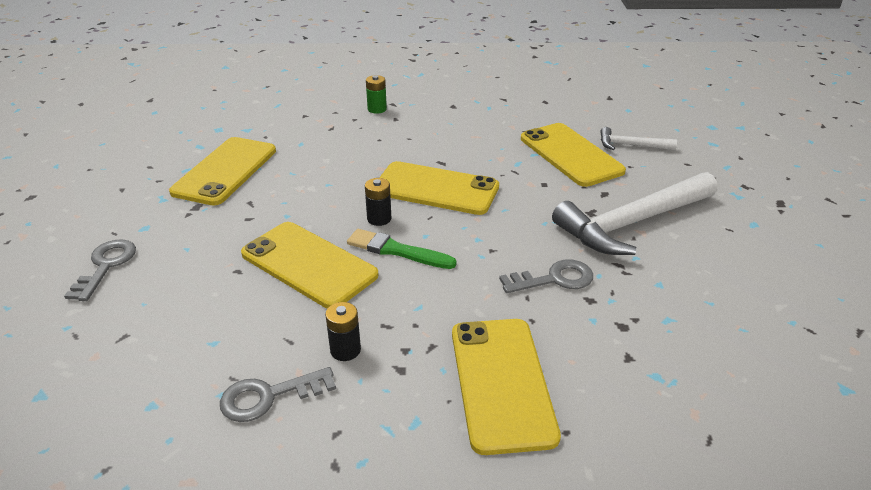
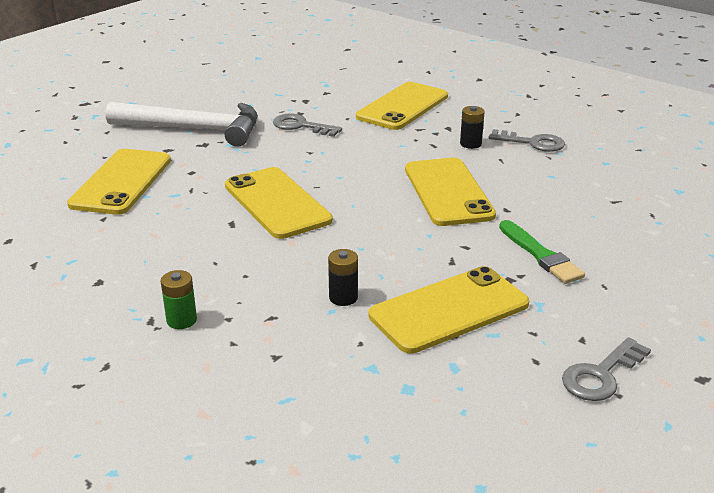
camera: 140 degrees left, 5 degrees down
grey key [64,239,136,301] -> grey key moved to [562,337,651,401]
green brush [347,229,457,269] -> green brush moved to [499,220,585,284]
black battery [365,178,391,226] -> black battery moved to [328,249,358,306]
white hammer [600,127,677,150] -> none

